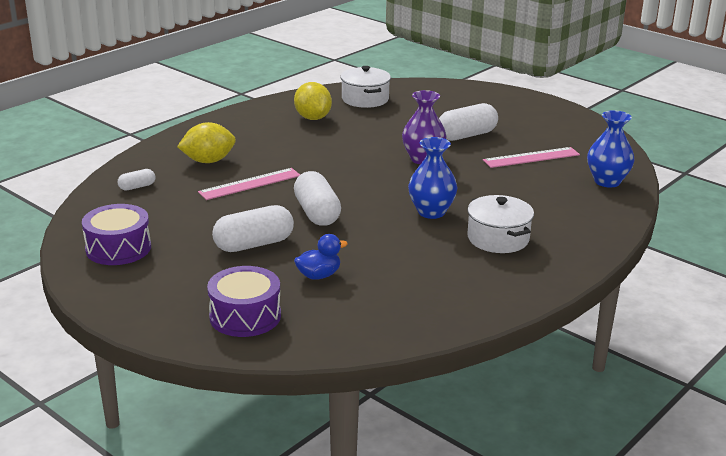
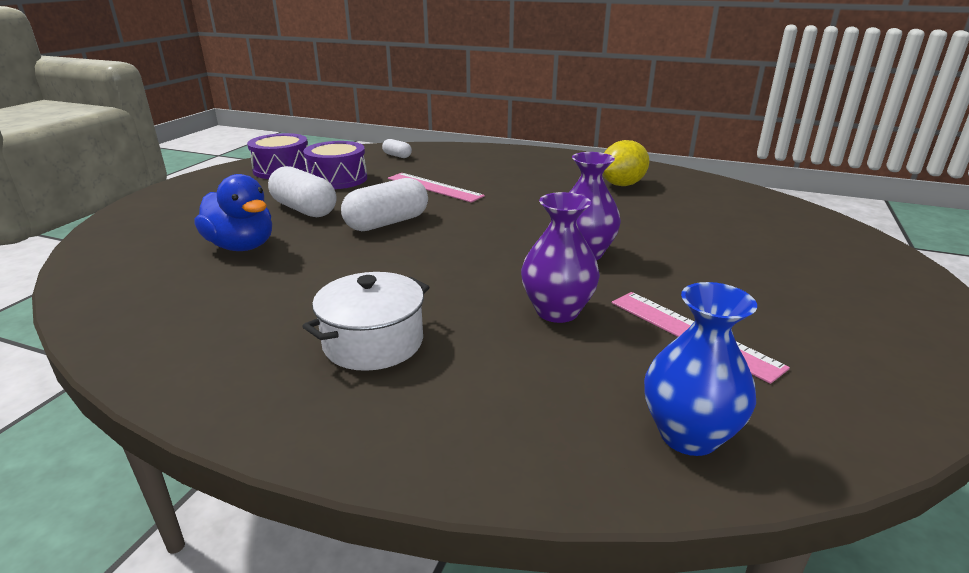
camera: 70 degrees right, 0 degrees up
yellow lemon [177,122,236,163] -> none
purple drum [207,266,281,337] -> purple drum moved to [303,141,367,189]
blue duck [294,234,348,280] -> blue duck [195,174,272,251], size x1.58
white pot [341,66,391,108] -> none
blue vase [408,137,458,219] -> none
white capsule [439,103,498,141] -> none
none -> purple vase [521,192,600,323]

